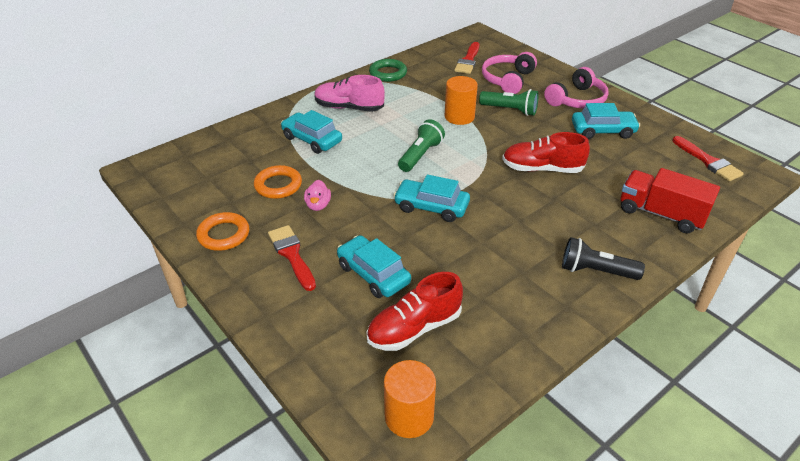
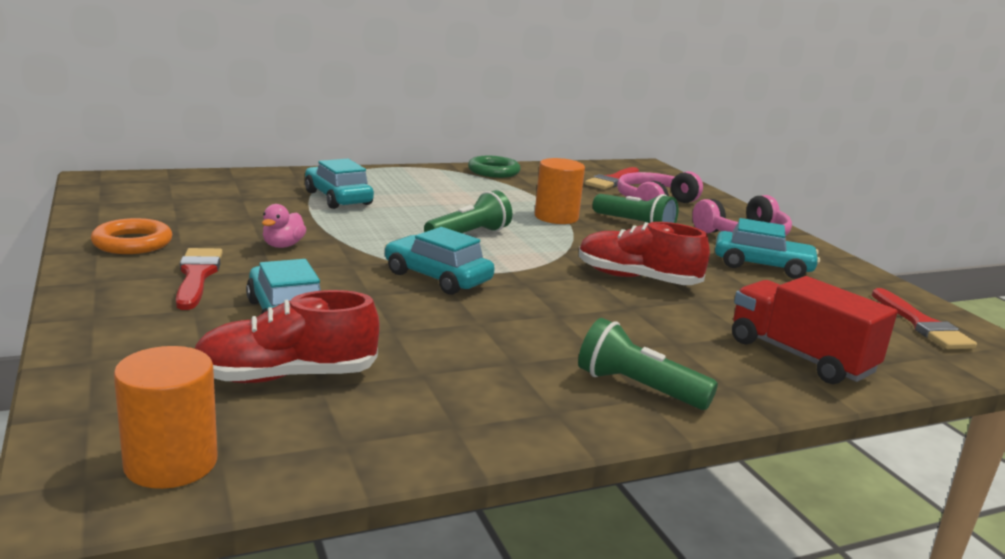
camera: 15 degrees right, 20 degrees down
orange ring [254,165,302,199] -> none
pink shoe [314,75,385,112] -> none
black flashlight [562,237,645,280] -> green flashlight [578,318,718,410]

